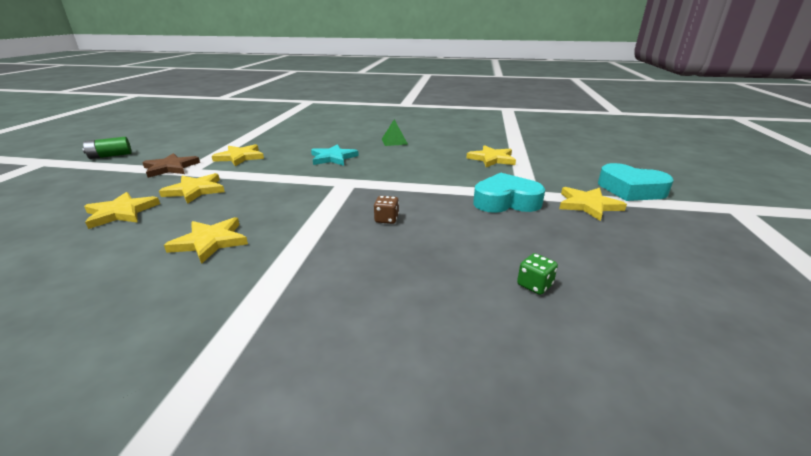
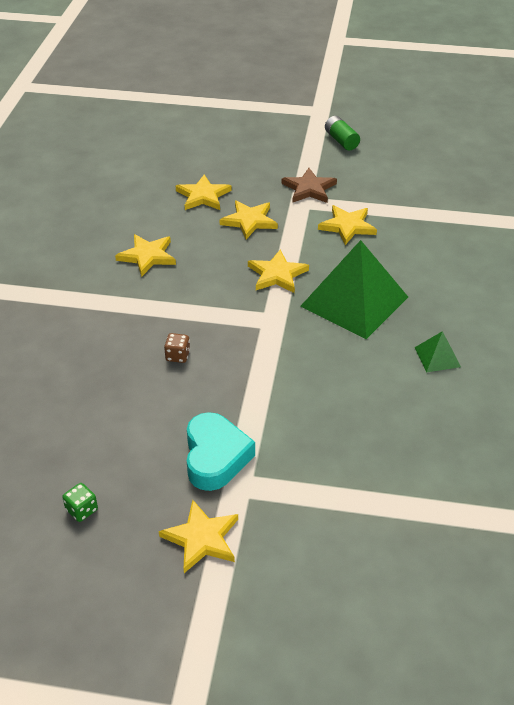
camera: 90 degrees right, 15 degrees up
turquoise star [311,144,359,166] -> green pyramid [301,240,408,339]
yellow star [467,145,516,167] -> yellow star moved to [248,250,309,293]
green dice [517,253,558,295] -> green dice moved to [62,483,98,522]
turquoise heart [598,163,674,201] -> none

